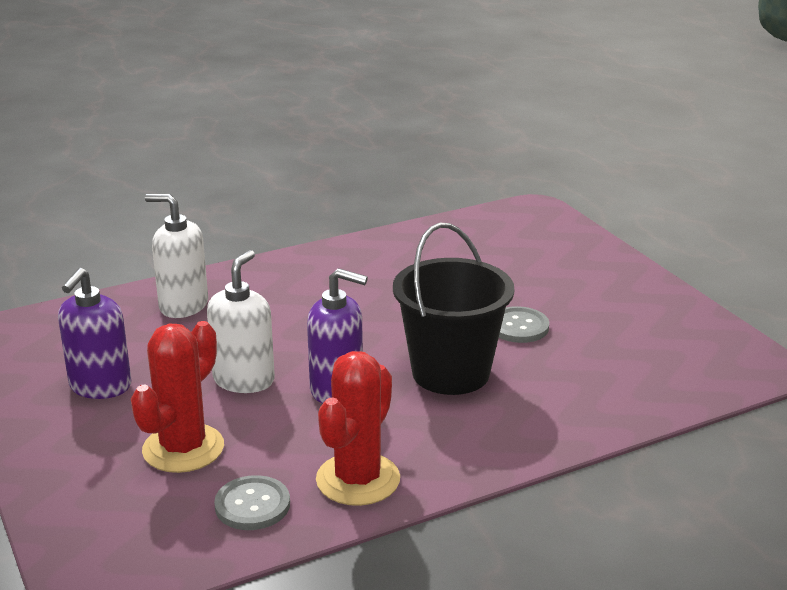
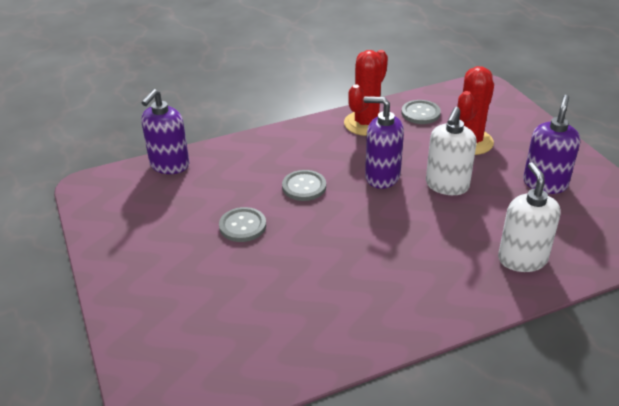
camera: 175 degrees left, 10 degrees up
white soap dispenser [145,194,208,318] -> white soap dispenser turned 120 degrees counterclockwise [498,162,561,272]
black bucket [393,223,514,395] -> grey button [282,170,326,201]
none -> purple soap dispenser [141,89,190,174]

